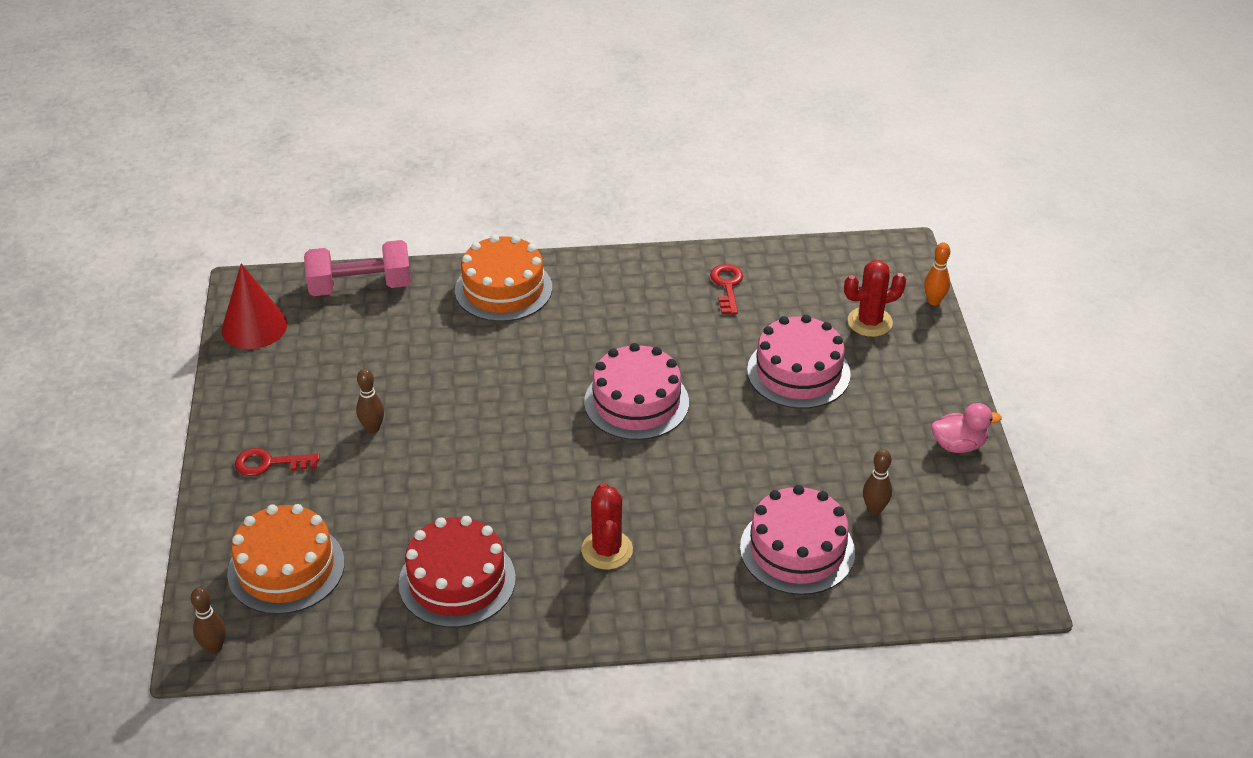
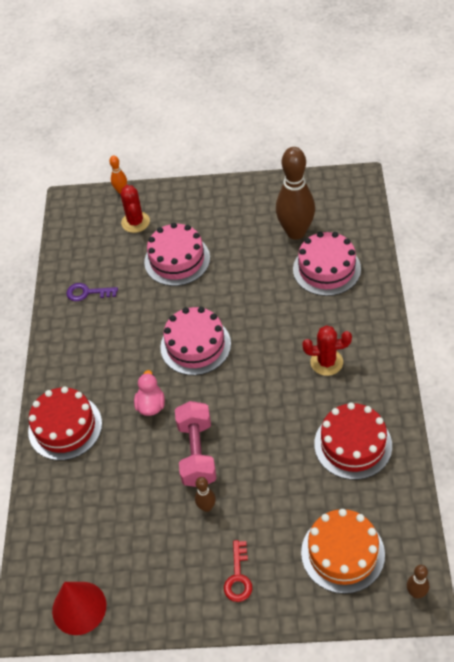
camera: 80 degrees left, 10 degrees up
pink dumbbell [304,240,411,296] -> pink dumbbell moved to [175,401,217,487]
orange cake [455,235,552,322] -> red cake [28,387,102,460]
red key [710,264,743,315] -> purple key [67,283,118,301]
brown bowling pin [863,449,892,515] -> brown bowling pin [276,147,315,240], size x2.28
pink duck [931,403,1002,453] -> pink duck moved to [134,370,165,416]

